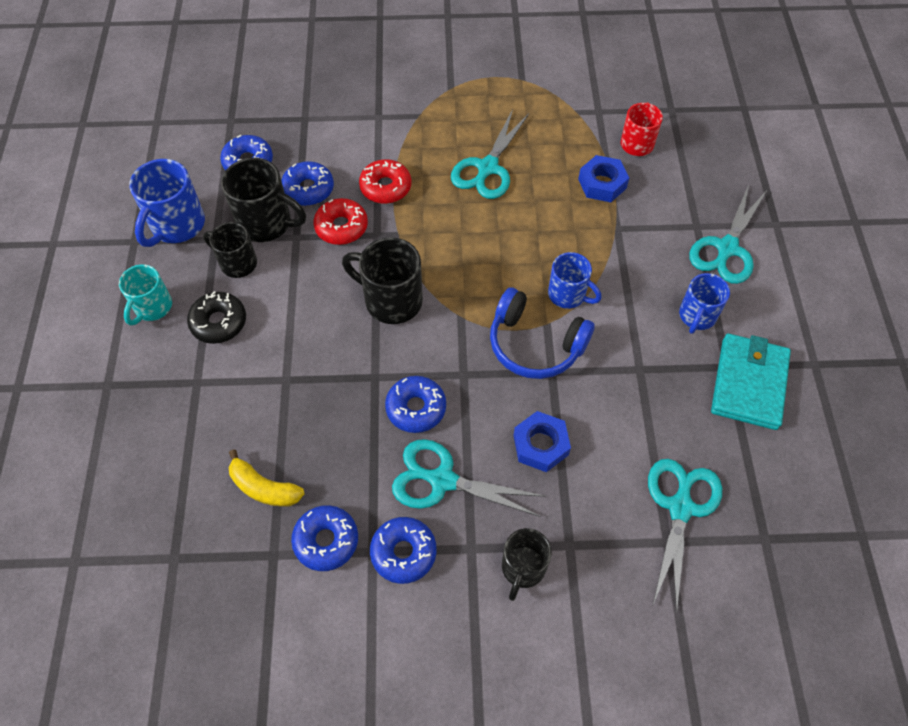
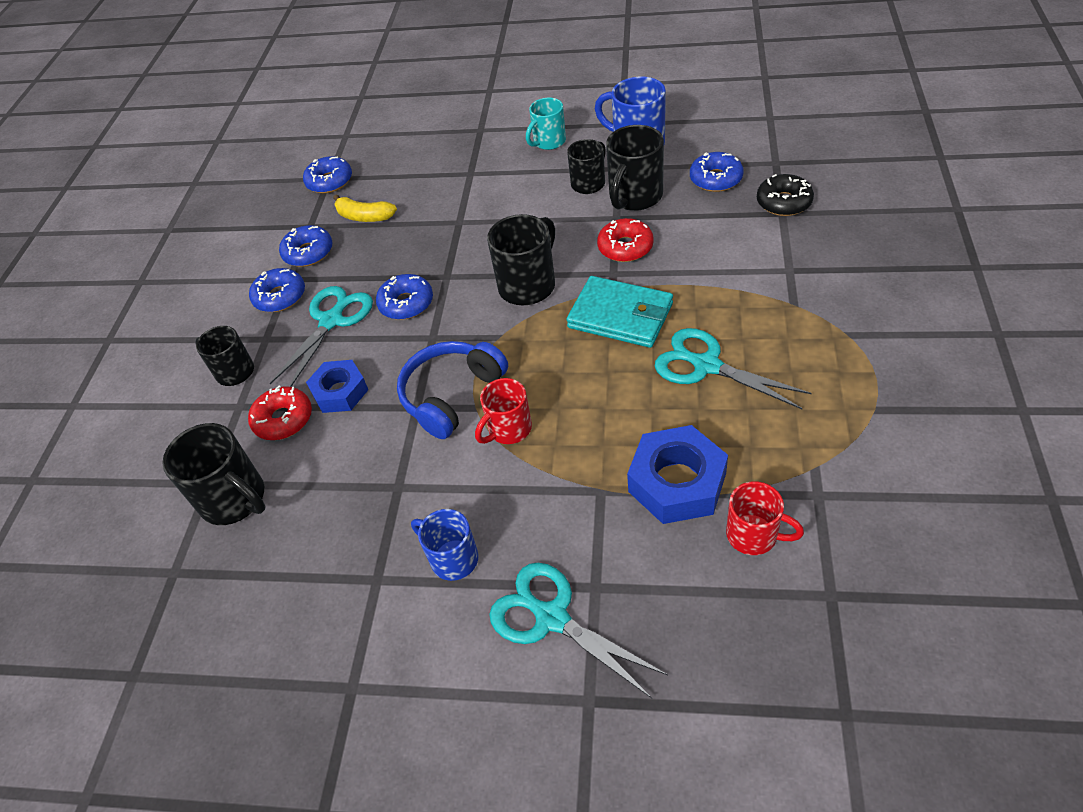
camera: 105 degrees right, 10 degrees down
turquoise mug [119,264,172,326] -> turquoise mug turned 75 degrees counterclockwise [526,98,566,150]
black donut [187,291,246,344] -> black donut moved to [757,174,814,216]
yellow banana [229,449,304,507] -> yellow banana turned 105 degrees counterclockwise [333,194,397,222]
blue donut [281,161,334,206] -> blue donut moved to [303,156,352,193]
red donut [359,159,412,204] -> red donut moved to [248,385,312,440]
blue mug [548,252,602,309] -> red mug [475,378,532,444]
blue nut [578,155,629,202] -> blue nut [627,425,728,524], size x1.50
turquoise scissors [648,459,722,613] -> black mug [162,423,266,525]
turquoise wallet [711,333,791,430] -> turquoise wallet moved to [566,276,673,348]

